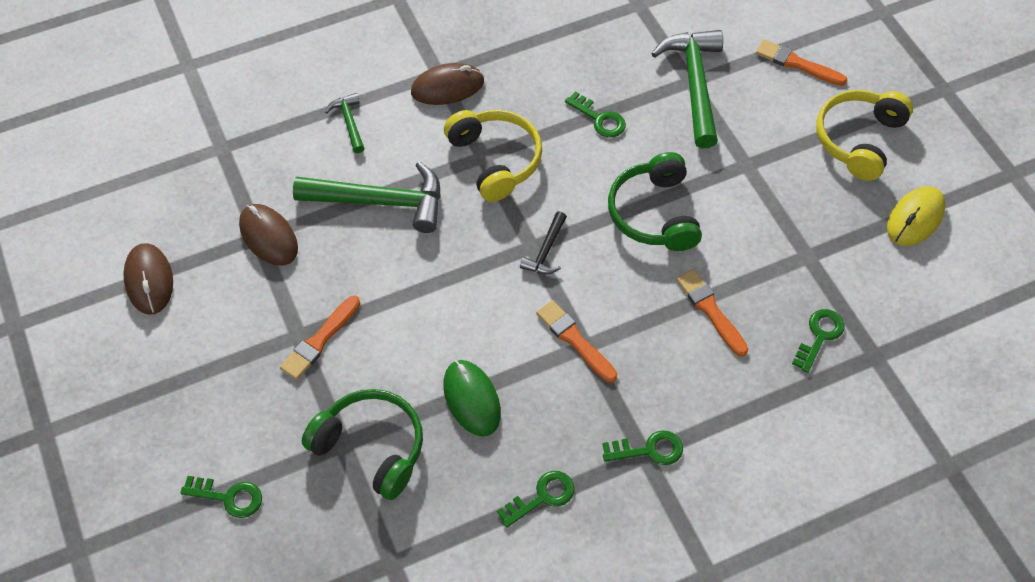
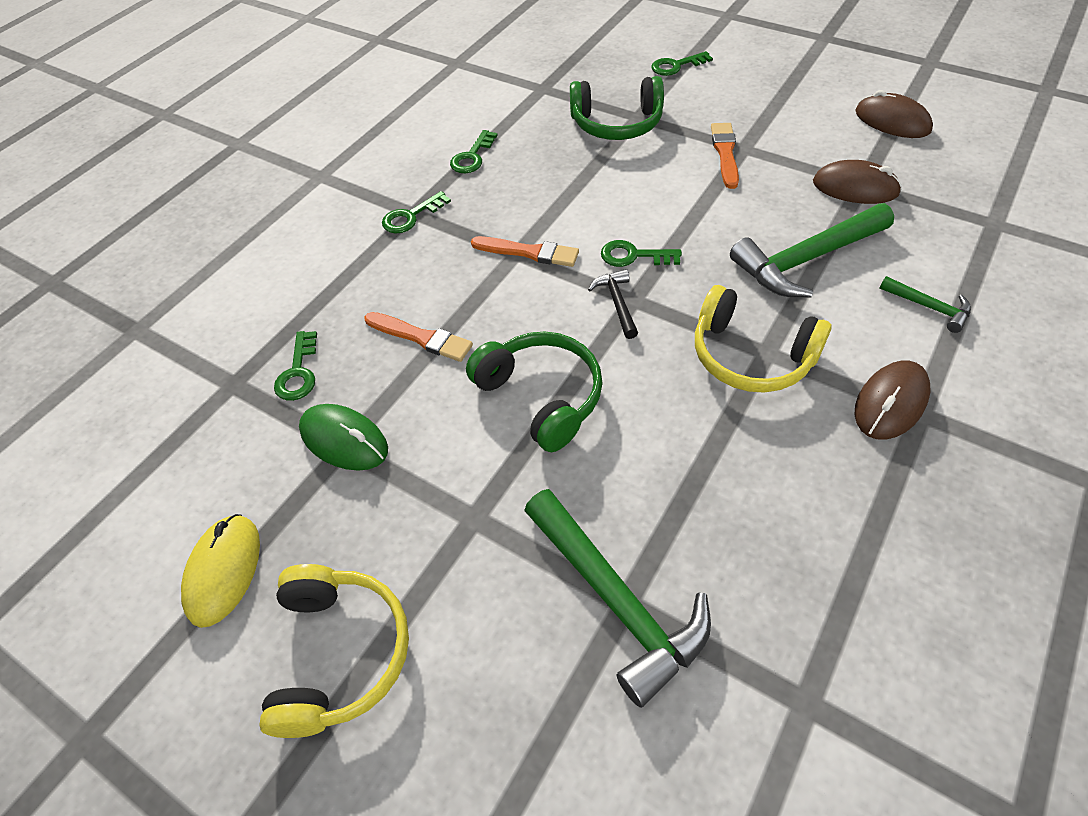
camera: 150 degrees right, 5 degrees down
green mouse [443,360,501,437] -> green mouse moved to [299,404,388,471]
green key [565,91,626,137] -> green key moved to [601,240,682,267]
orange brush [756,39,847,86] -> none

